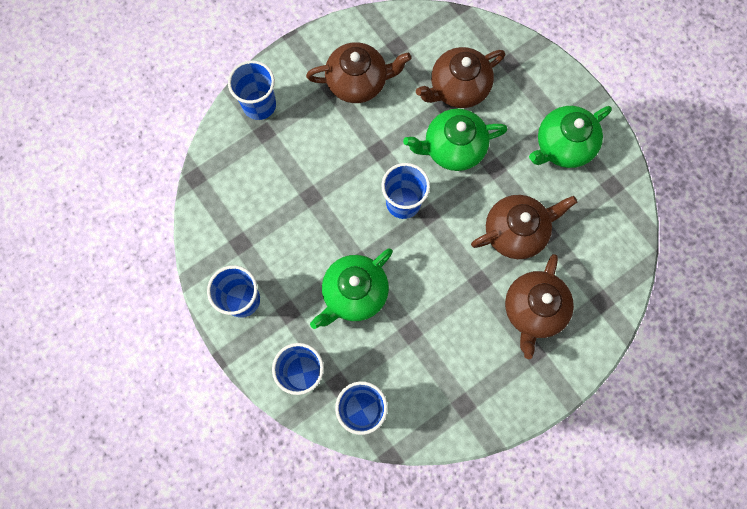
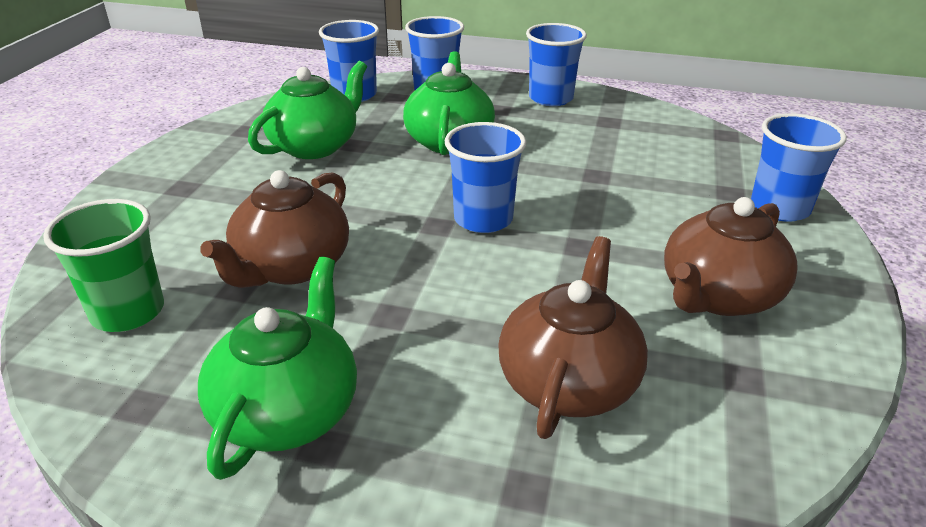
camera: 140 degrees right, 40 degrees down
green teapot [403,109,508,171] -> green teapot moved to [248,61,367,159]
brown teapot [505,254,574,359] -> none
none -> green cup [43,199,164,332]

